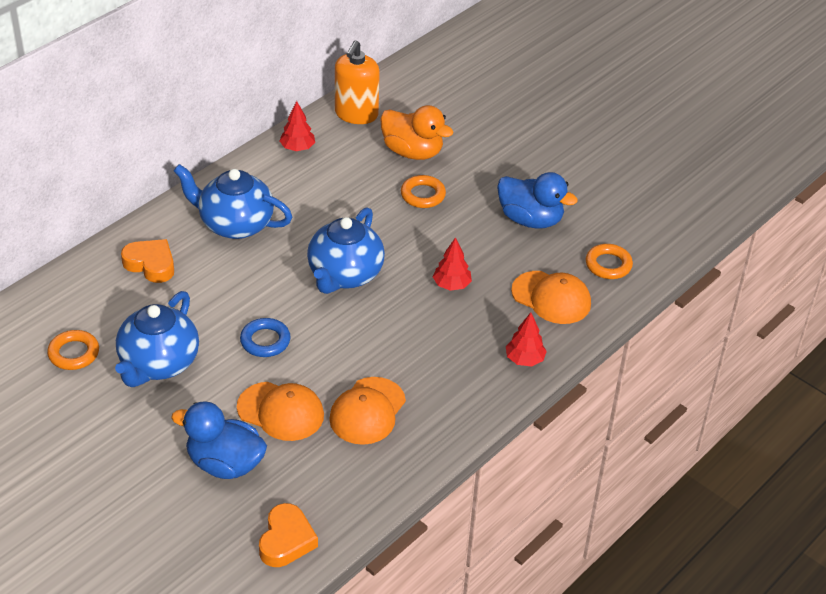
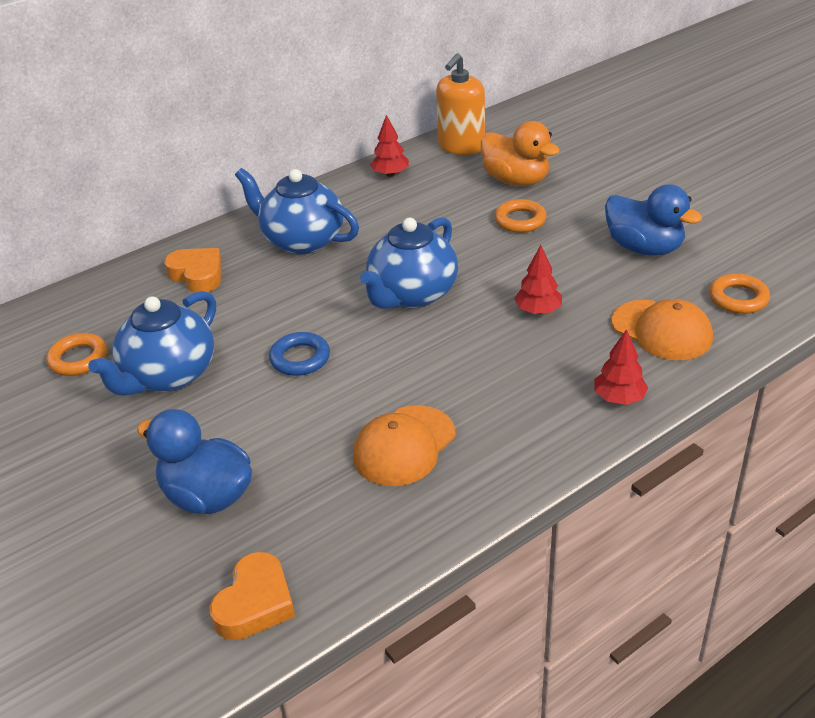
camera: 15 degrees right, 5 degrees down
orange cap [237,382,324,441] -> none

